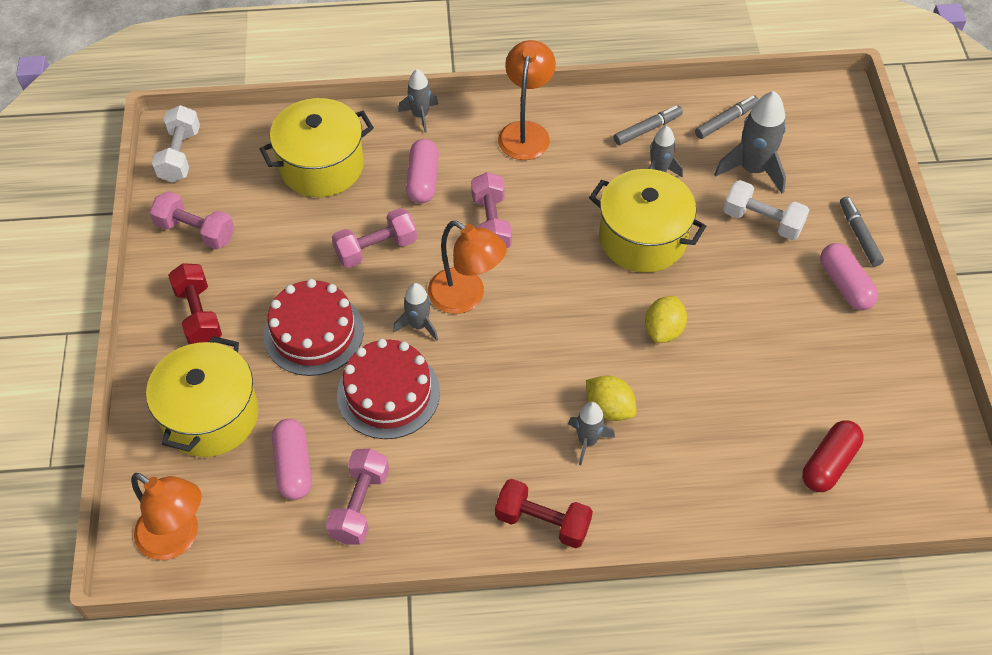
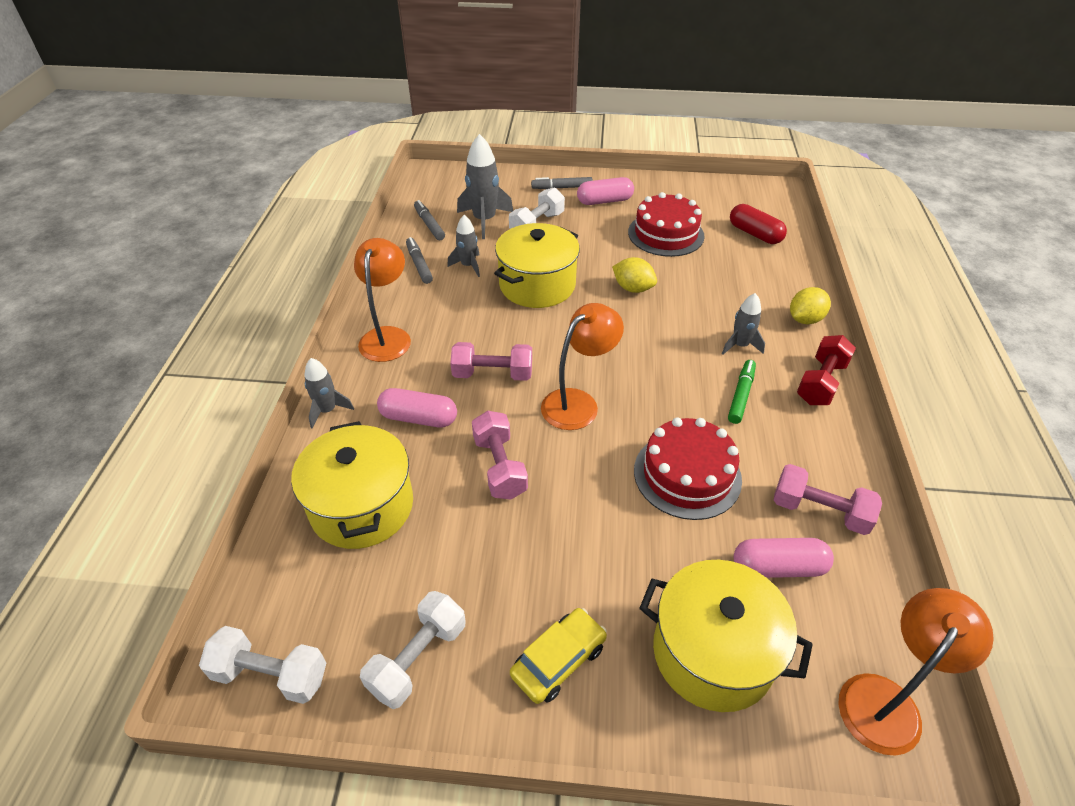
camera: 80 degrees left, 10 degrees down
pink dumbbell [150,191,235,250] -> white dumbbell [360,591,466,709]
red dumbbell [168,263,222,344] -> yellow car [510,608,607,704]
red cake [264,279,364,376] -> red cake moved to [628,192,705,257]
grey rocket [393,283,438,341] -> none
orange lamp [498,40,556,160] -> orange lamp turned 75 degrees clockwise [354,238,411,362]
yellow lemon [586,375,637,421] -> yellow lemon moved to [790,287,831,324]
none -> green marker [728,360,756,424]

